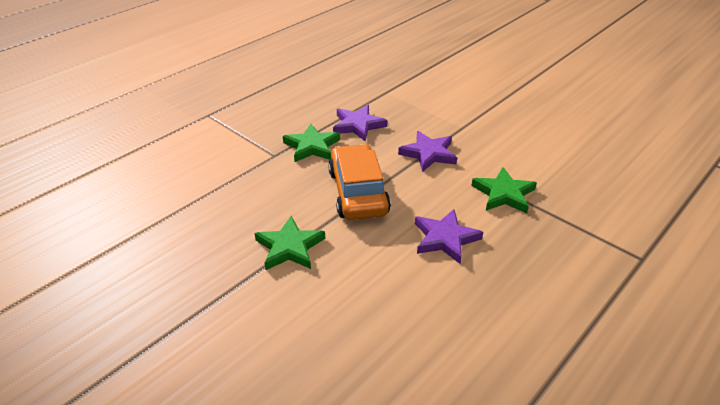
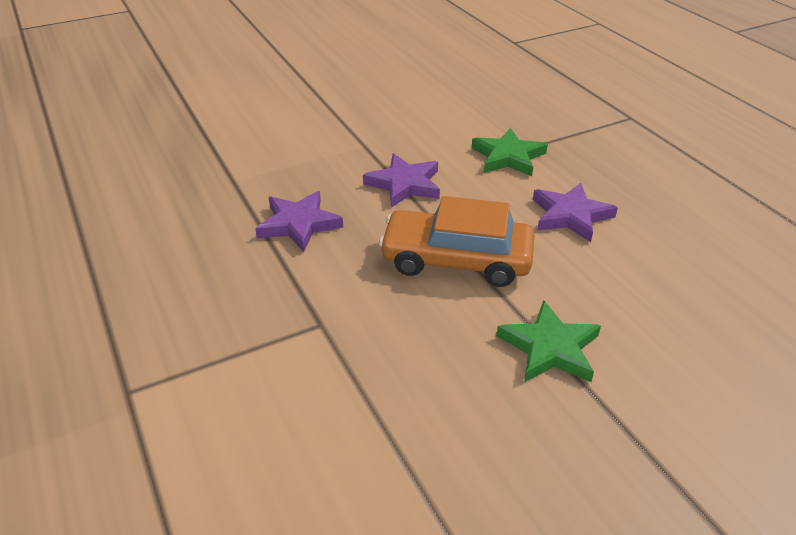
camera: 70 degrees left, 0 degrees up
green star [283,124,340,162] -> none

